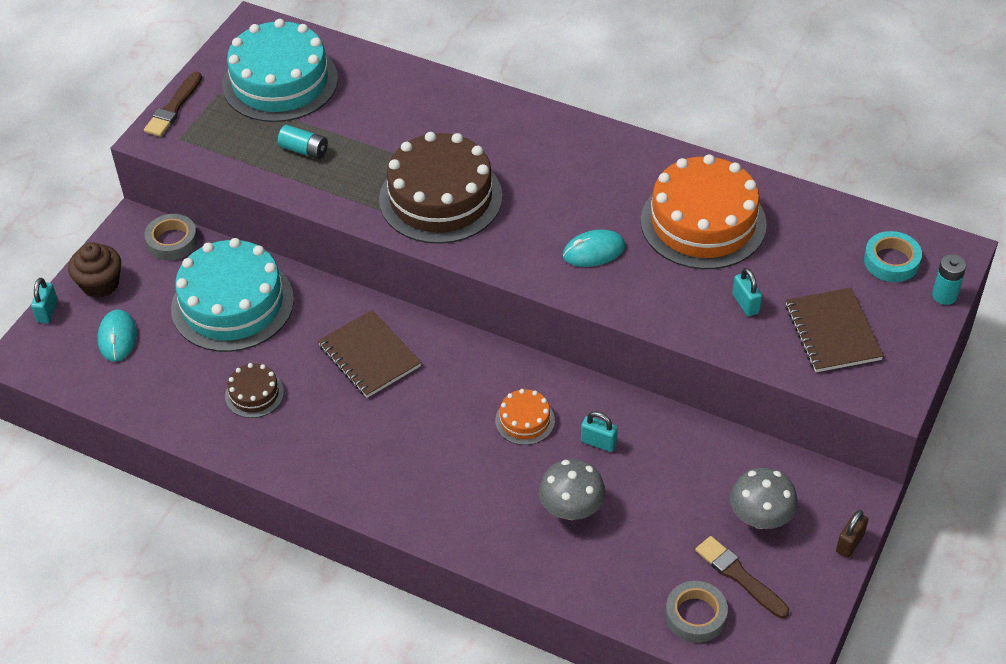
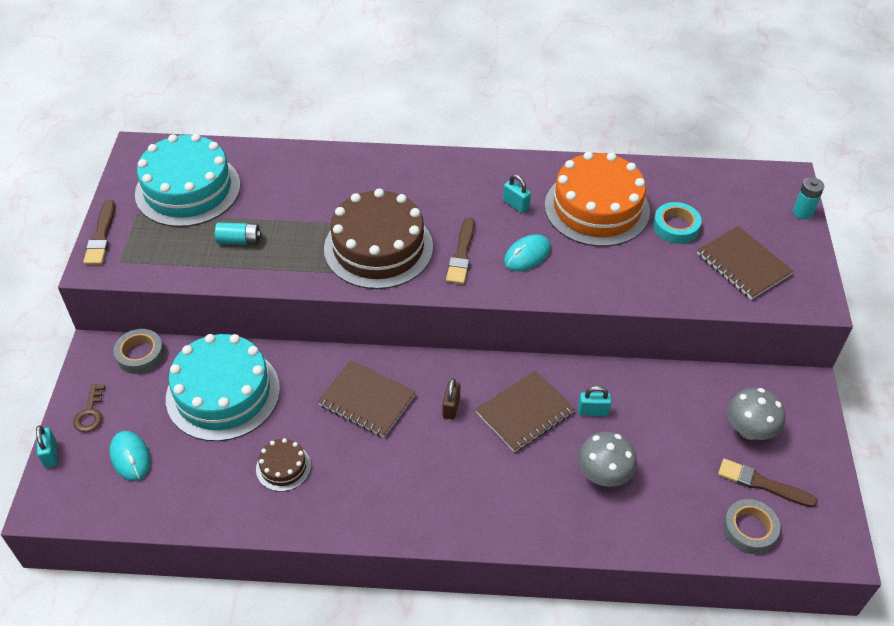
camera: 25 degrees left, 0 degrees up
brown cupcake [68,242,121,298] -> brown key [73,384,105,432]
orange cake [495,389,555,445] -> brown notebook [476,370,575,452]
turquoise padlock [732,268,762,316] -> turquoise padlock moved to [503,174,531,213]
brown padlock [836,510,868,558] -> brown padlock moved to [442,378,461,420]
turquoise tape [864,231,922,282] -> turquoise tape moved to [653,202,702,244]
none -> brown brush [446,218,475,284]

